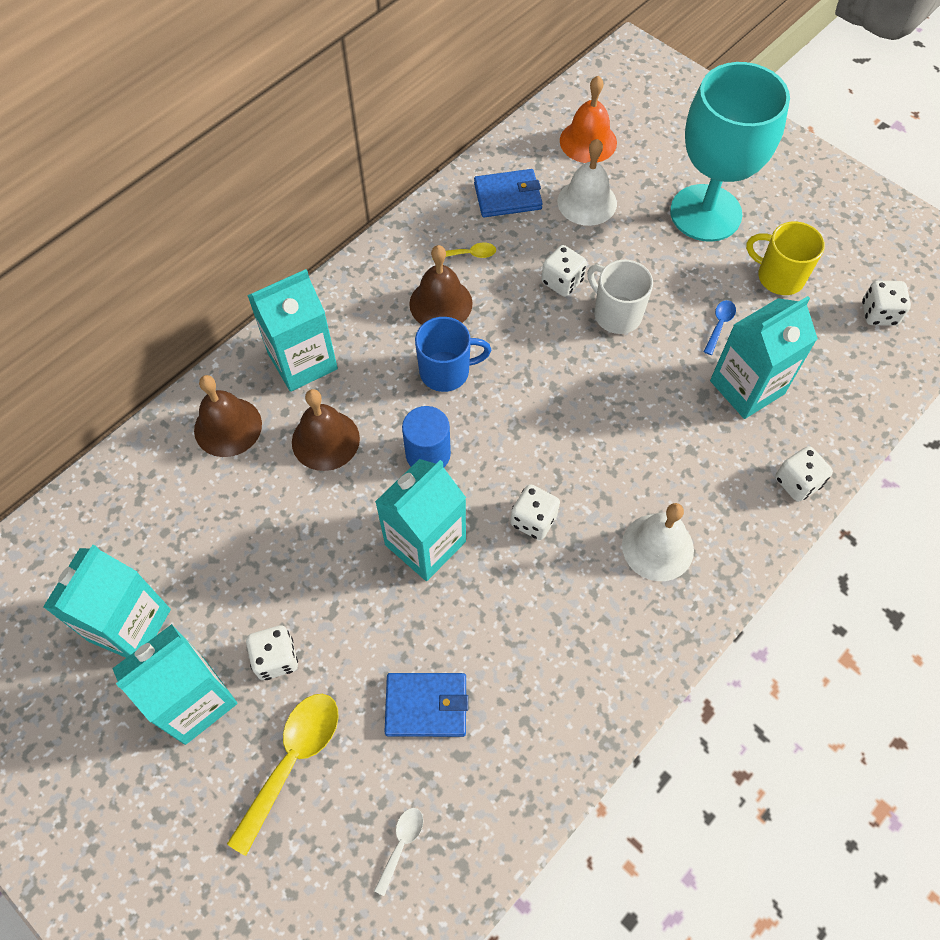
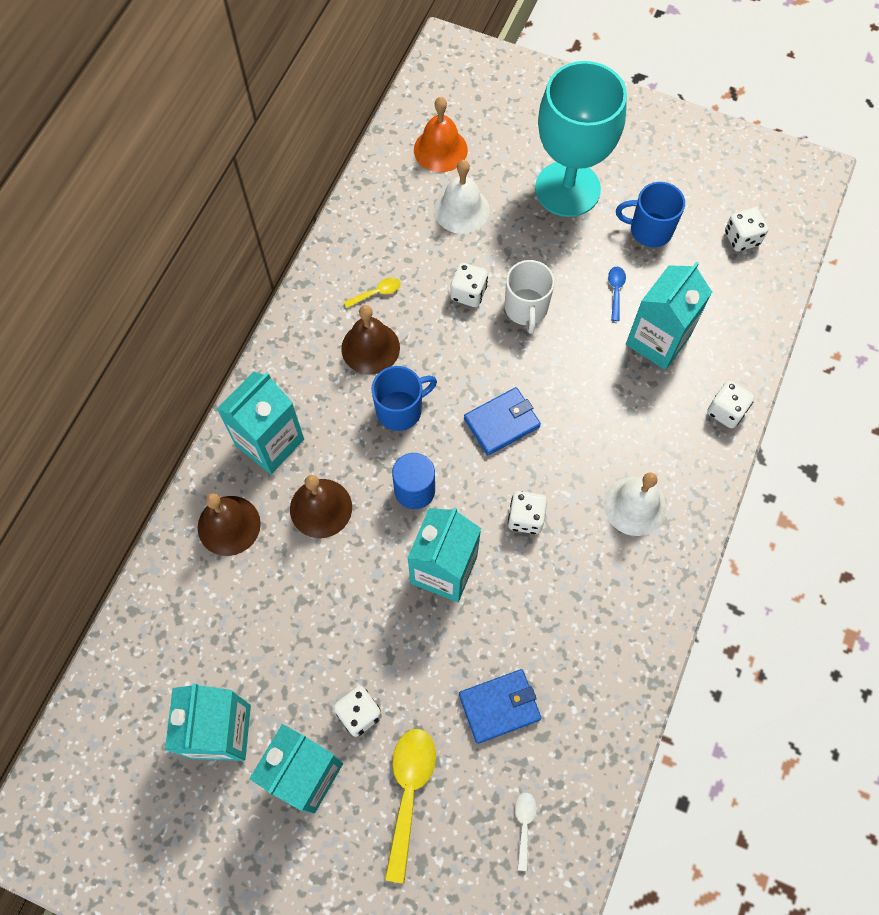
camera: 20 degrees left, 5 degrees up
blue wallet [474,169,543,217] -> blue wallet moved to [464,387,541,455]
white mug [587,260,653,334] -> white mug turned 120 degrees counterclockwise [505,260,555,334]
yellow mug [746,221,825,295] -> blue mug [616,182,685,247]

